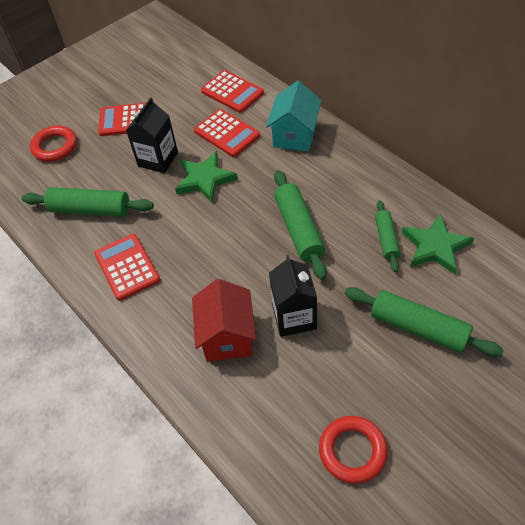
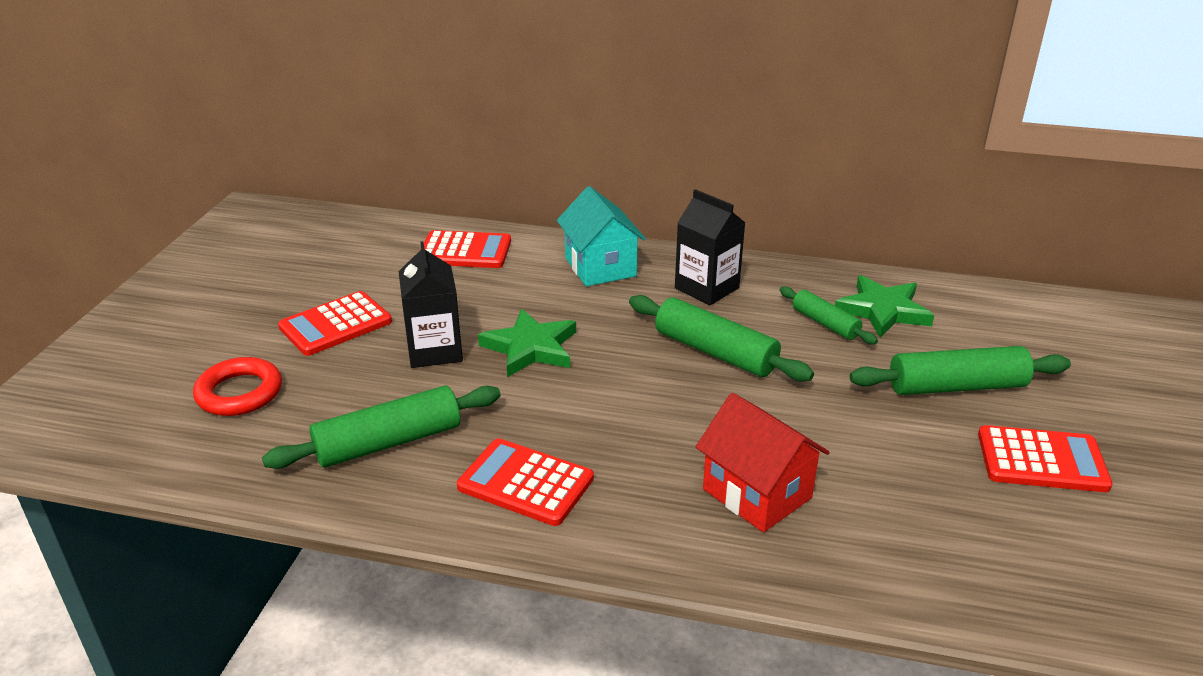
camera: 40 degrees left, 20 degrees down
red calculator [194,109,260,157] -> red calculator moved to [978,425,1112,492]
black carton [269,255,317,337] -> black carton moved to [675,189,745,305]
red ring [319,416,388,484] -> none

